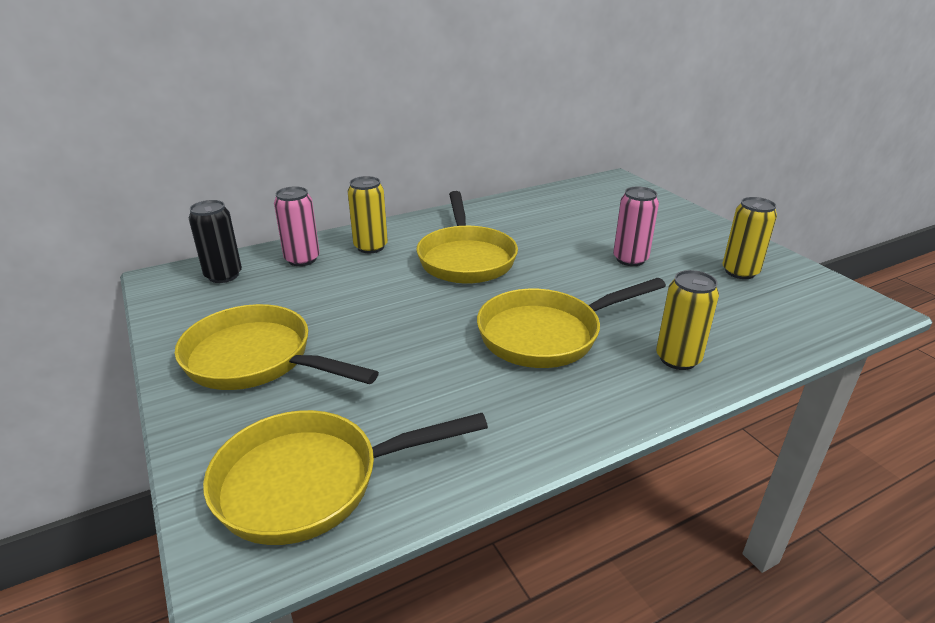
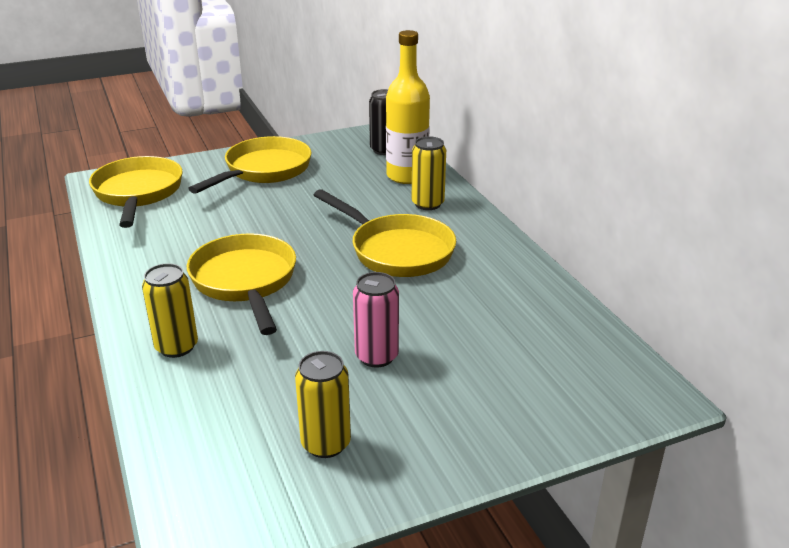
camera: 95 degrees right, 0 degrees up
pink can [274,186,320,266] -> yellow bottle [386,30,430,184]
yellow pan [416,191,518,284] -> yellow pan turned 135 degrees counterclockwise [314,189,456,277]

